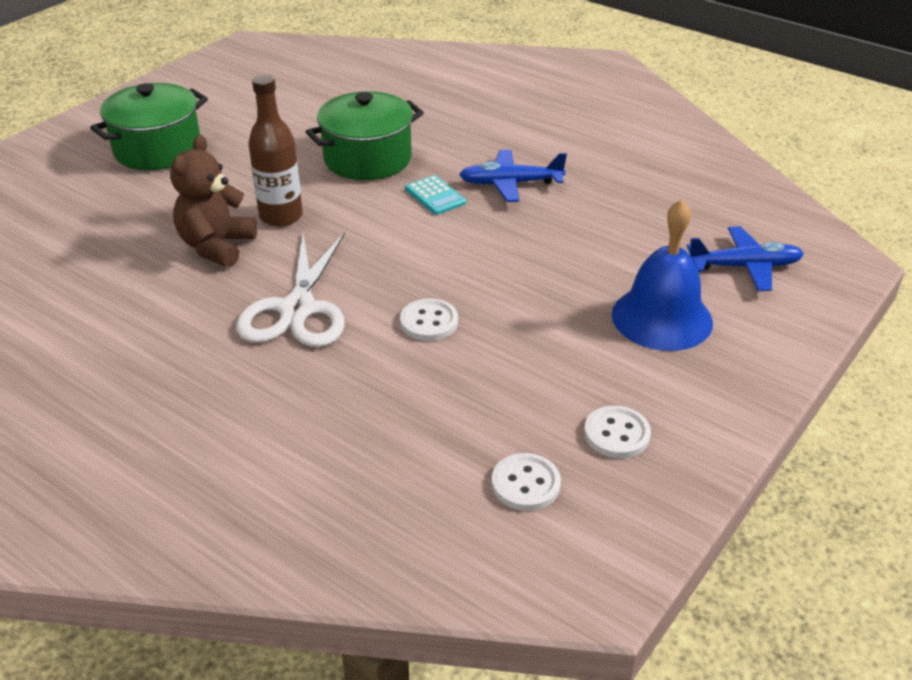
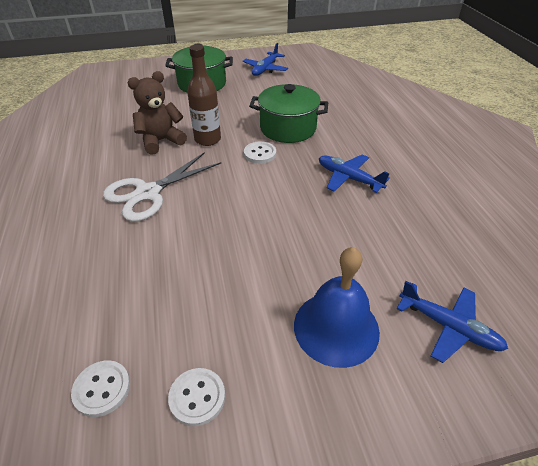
camera: 40 degrees right, 5 degrees up
white button [400,299,458,341] -> white button moved to [244,141,276,164]
turquoise calculator [405,175,466,215] -> none
none -> blue plane [243,43,288,76]

